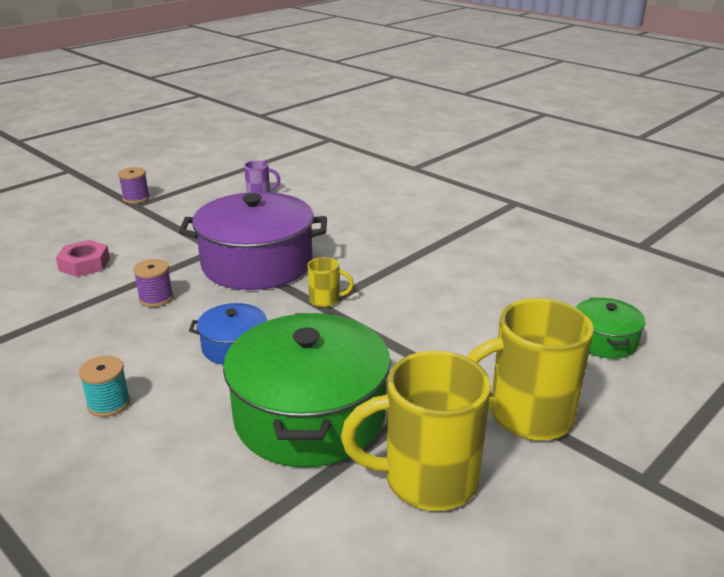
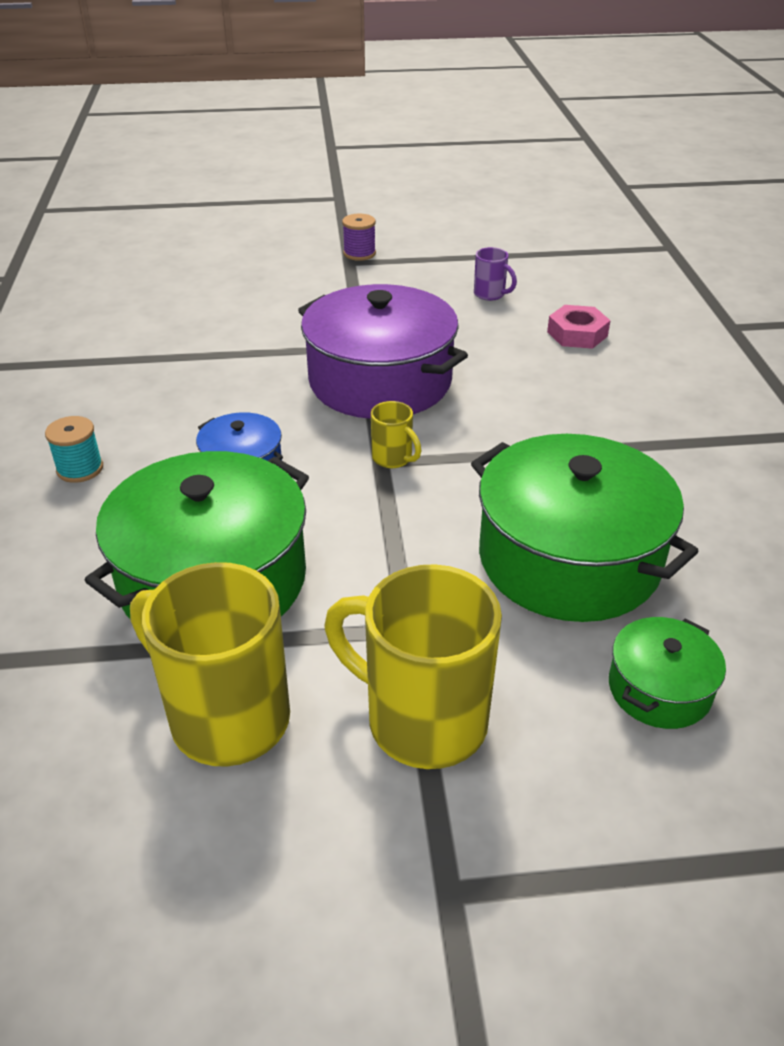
camera: 40 degrees right, 10 degrees up
pink nut [56,240,110,277] -> pink nut moved to [547,305,611,349]
purple spool [133,259,173,307] -> none
none -> green pot [471,434,699,622]

